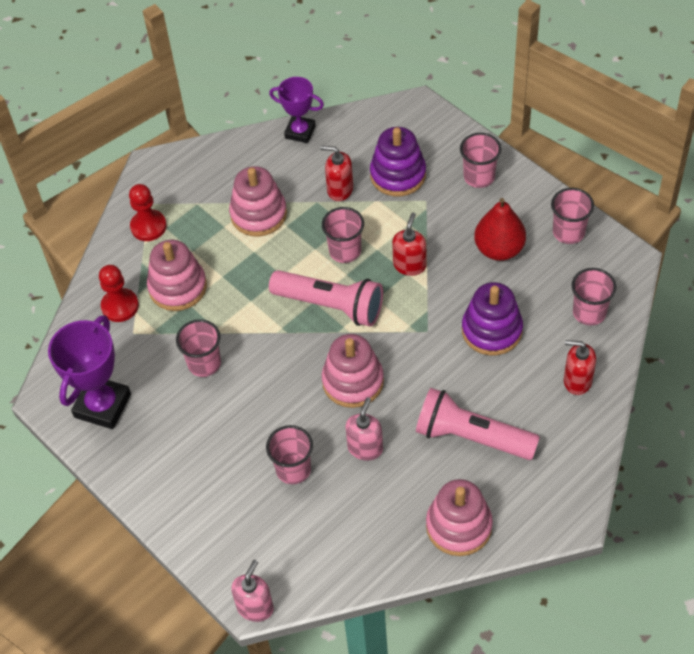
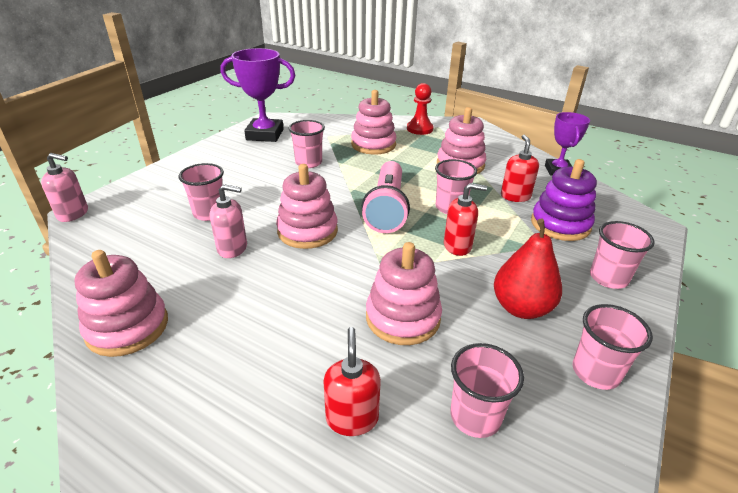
camera: 70 degrees right, 20 degrees down
red pawn [99,265,139,322] -> none
pink flashlight [416,388,540,460] -> none
purple stacking toy [462,282,523,355] -> pink stacking toy [366,242,442,345]

